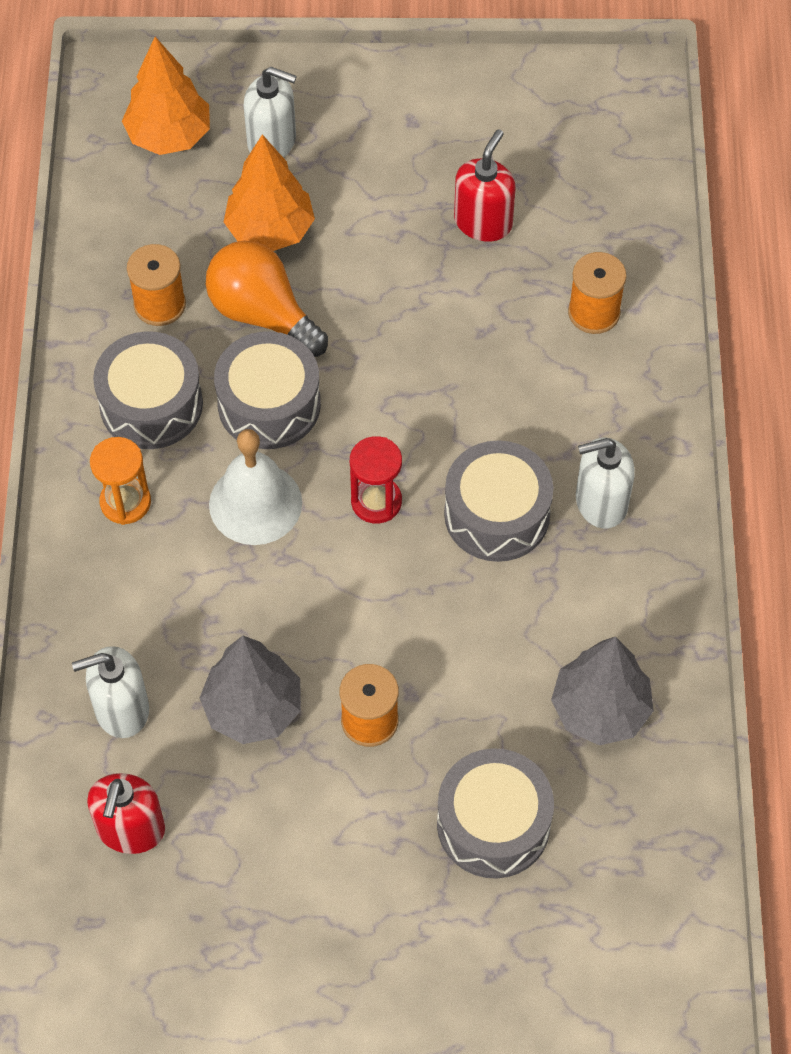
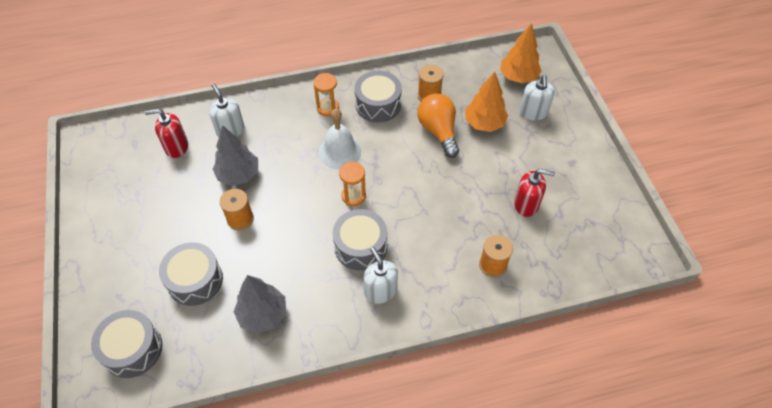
camera: 75 degrees right, 5 degrees down
orange light bulb [206,241,328,357] -> orange light bulb turned 45 degrees counterclockwise [417,93,459,158]
grey drum [214,331,321,449] -> grey drum moved to [91,310,162,378]
red hourglass [350,436,402,524] -> orange hourglass [339,162,366,206]

